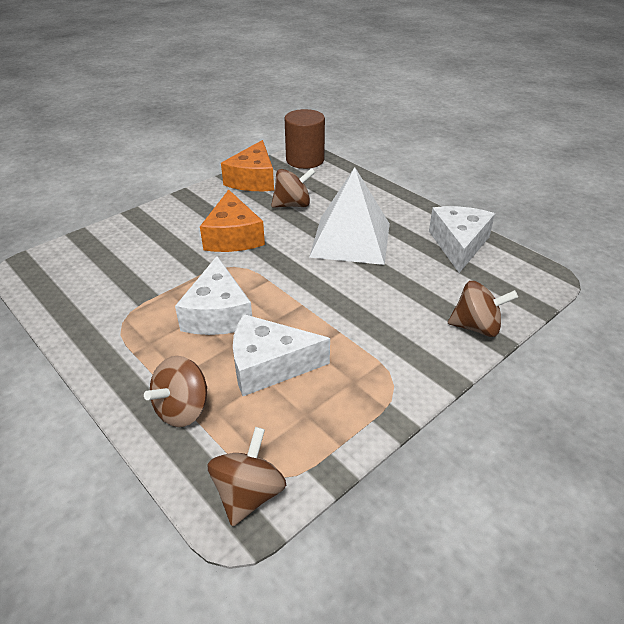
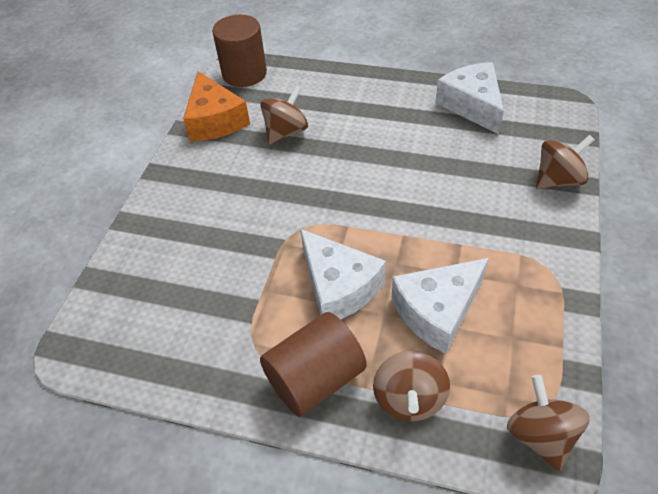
camera: 30 degrees left, 10 degrees up
orange cheese [200,190,265,252] -> none
white pyramid [309,167,390,265] -> none
none -> brown cylinder [260,312,367,417]

